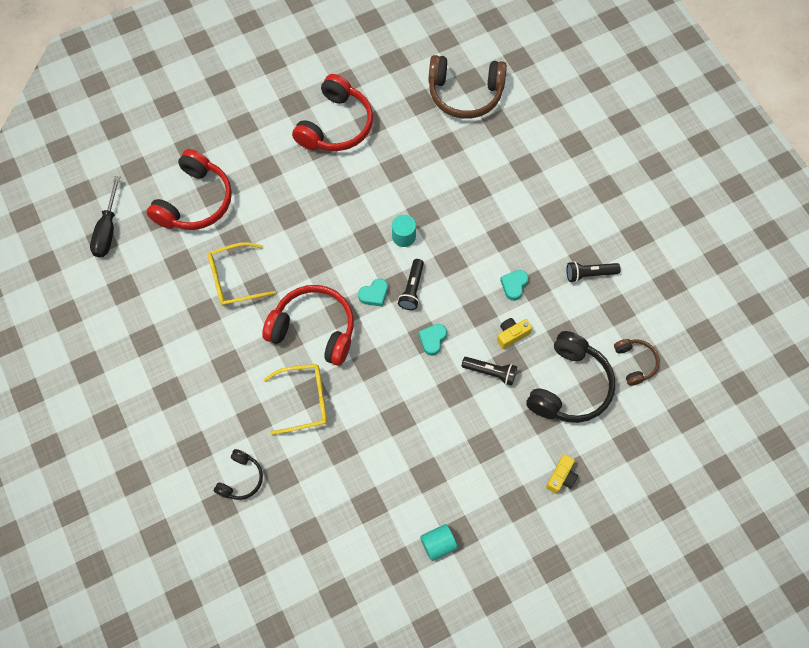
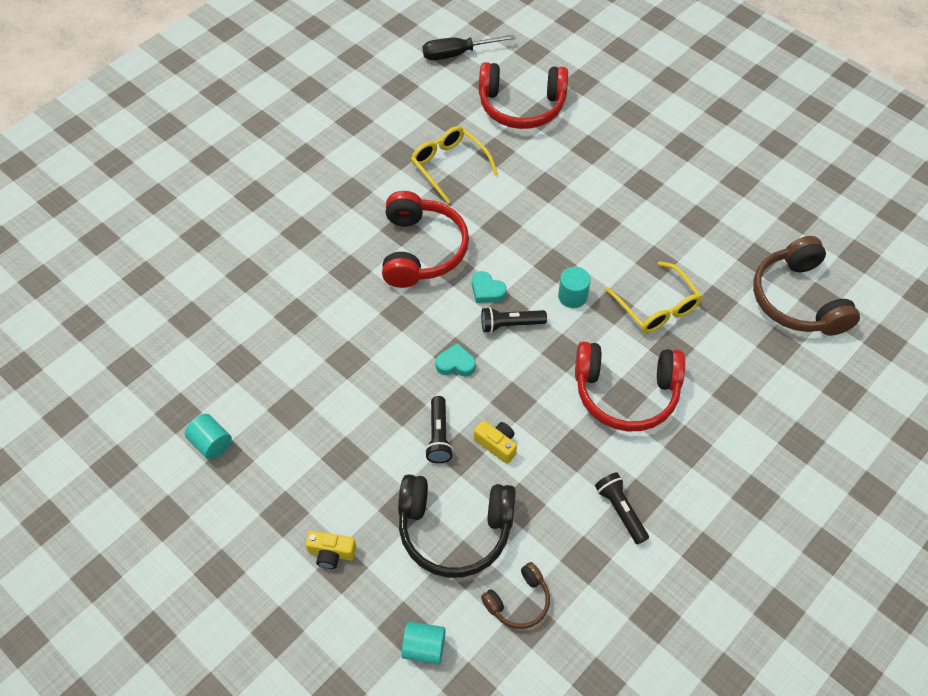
camera: 70 degrees right, 10 degrees down
black headphones [214,449,263,500] -> none
yellow glasses [264,364,327,435] -> yellow glasses moved to [605,261,702,333]
red headphones [292,74,373,151] -> red headphones moved to [575,342,685,431]
turquoise heart [500,270,529,301] -> none
none -> turquoise cylinder [401,621,446,664]

